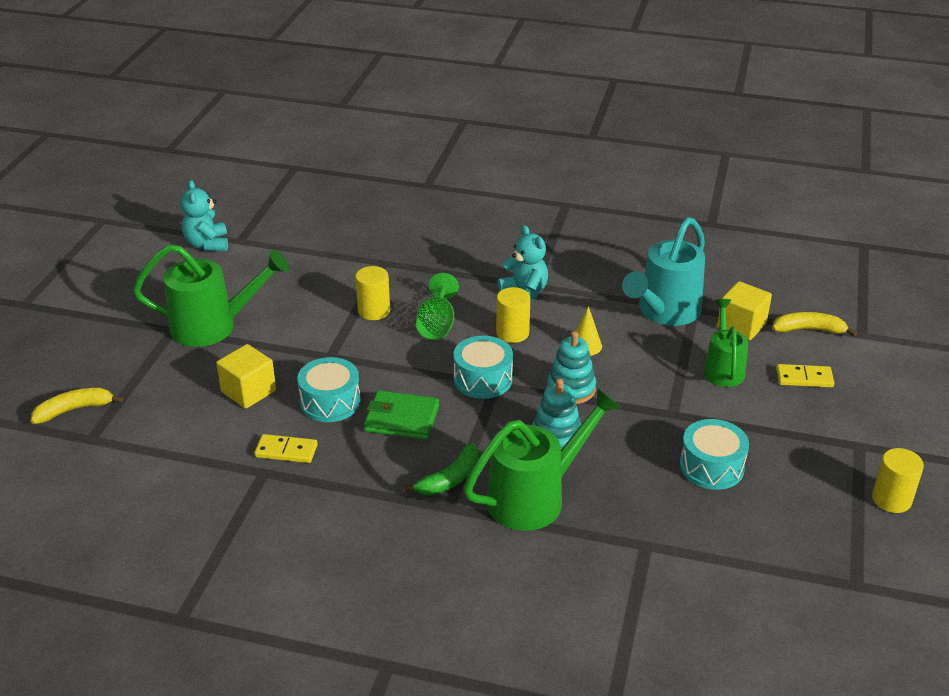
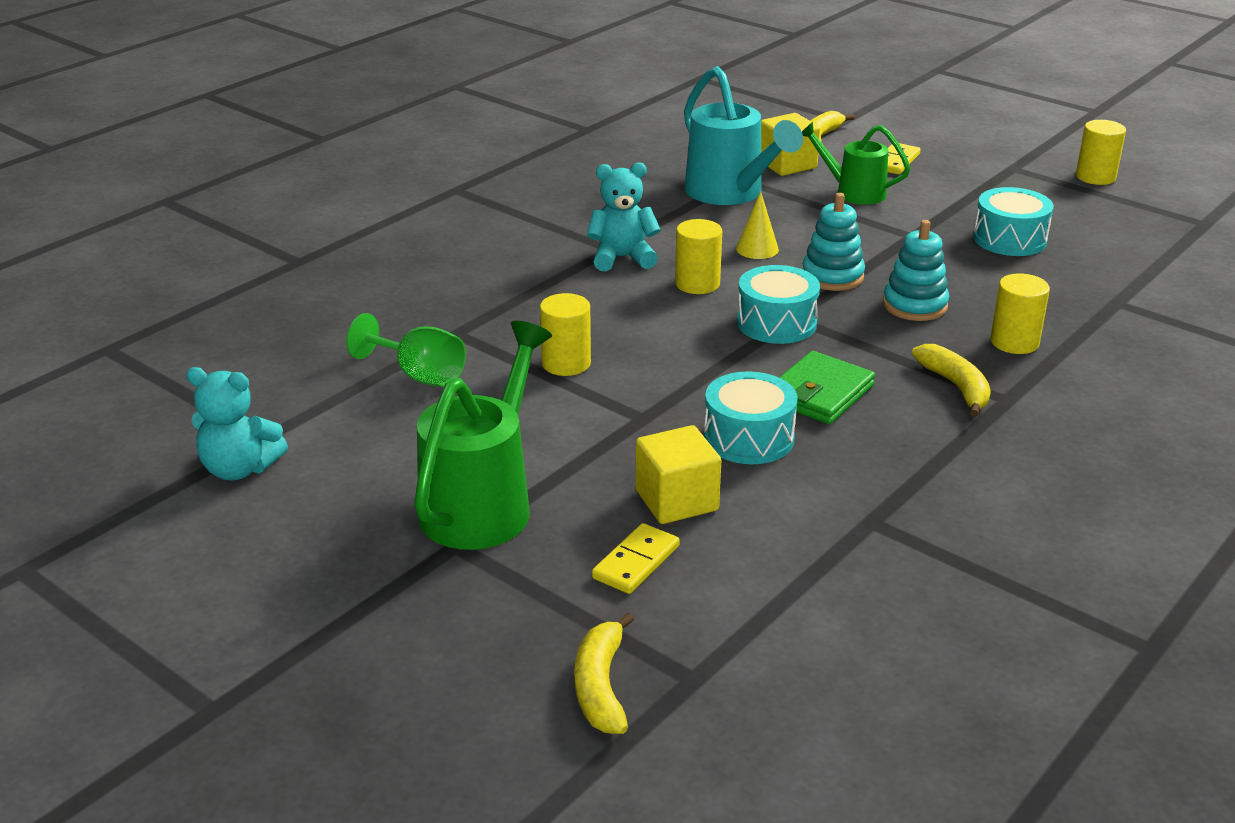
camera: 65 degrees left, 5 degrees down
yellow domino [254,434,318,463] -> yellow domino moved to [592,523,679,594]
green banana [403,442,479,495] -> yellow banana [912,344,991,417]
green goblet [416,273,459,340] -> green goblet moved to [346,313,466,387]
green watering can [464,388,621,531] -> yellow cylinder [990,273,1050,354]

